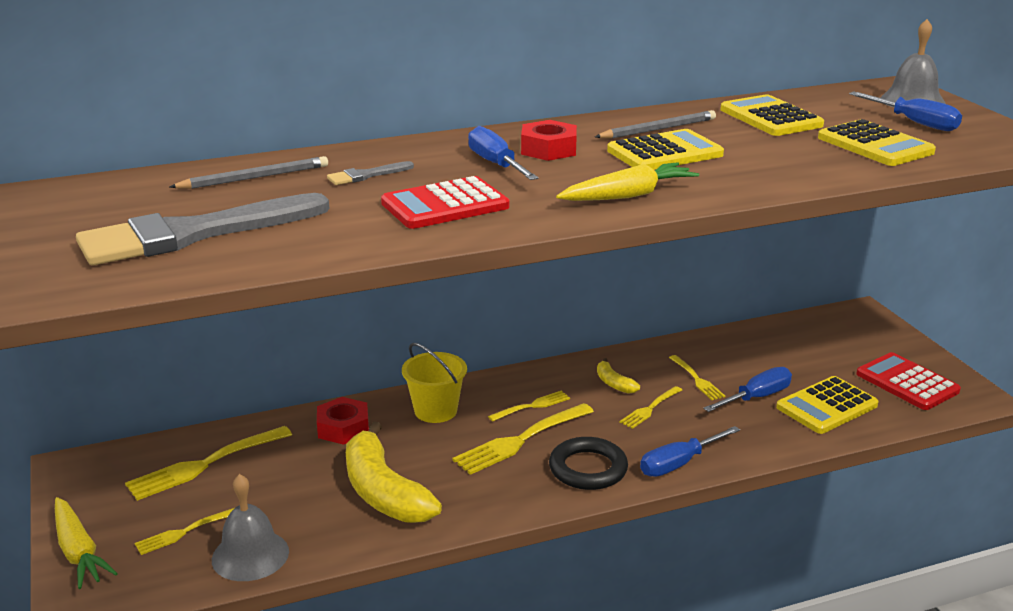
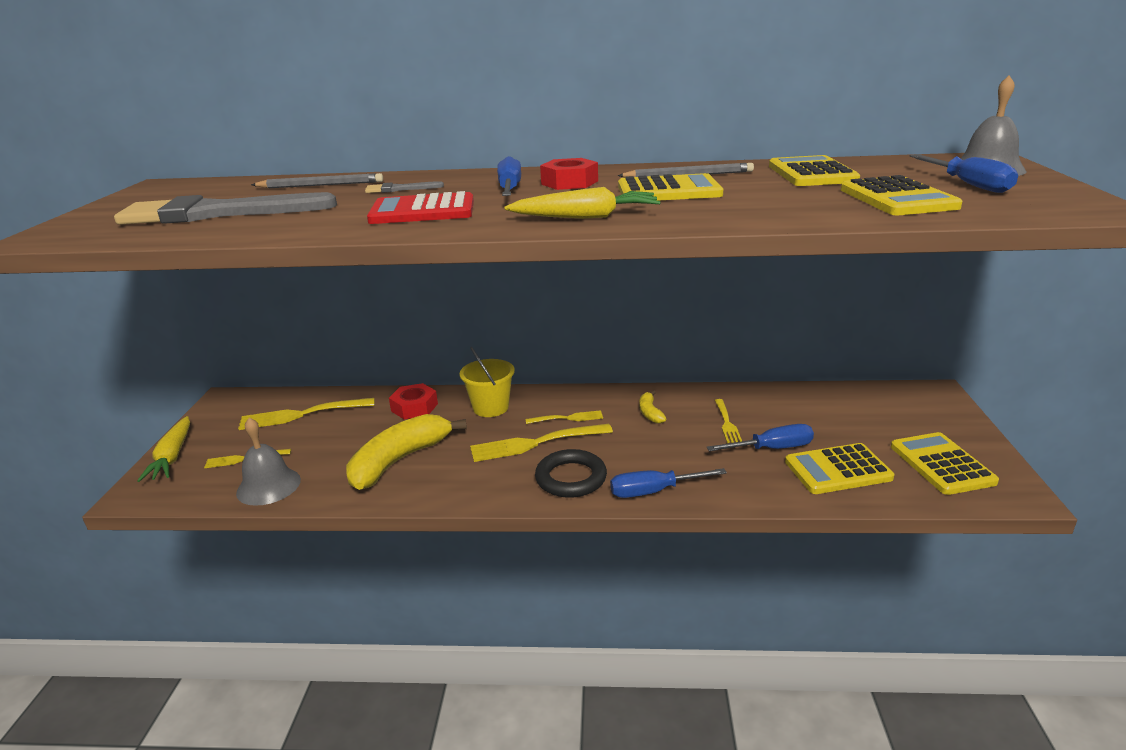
camera: 25 degrees right, 0 degrees up
yellow banana [346,421,442,523] -> yellow banana turned 45 degrees clockwise [346,414,467,490]
yellow fork [619,386,682,429] -> none
red calculator [856,352,961,410] -> yellow calculator [891,432,999,495]

